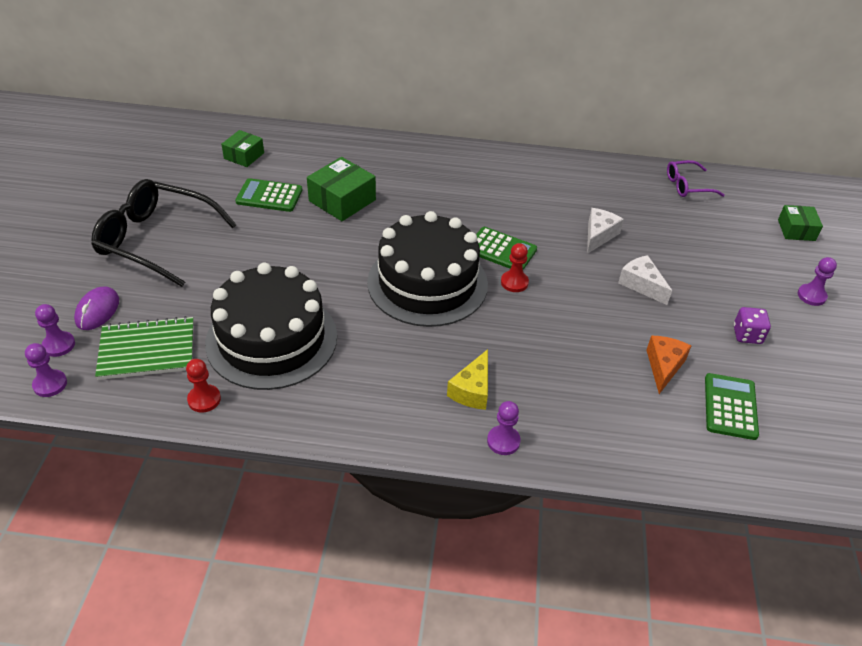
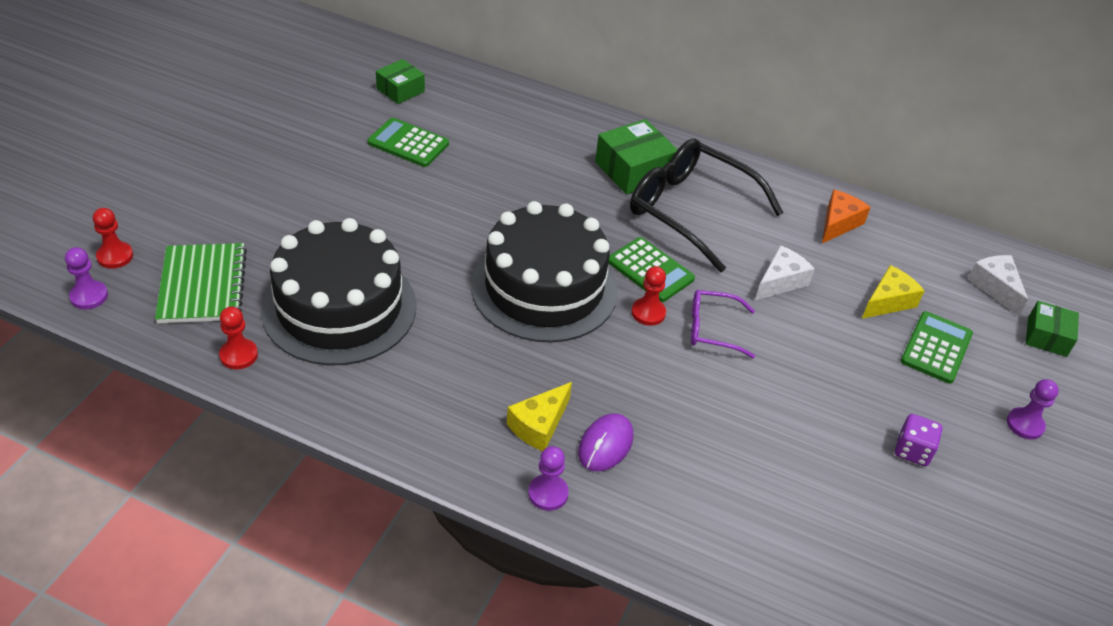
camera: 15 degrees right, 0 degrees up
purple pawn [35,304,75,357] -> red pawn [93,208,133,269]
purple mouse [74,286,119,330] -> purple mouse moved to [578,413,633,471]
black glasses [92,179,237,287] -> black glasses moved to [630,139,784,272]
green notebook [95,316,194,380] -> green notebook turned 75 degrees clockwise [155,243,247,323]
green box [307,157,376,221] -> green box moved to [595,119,678,195]
white cheese [618,255,672,305] -> white cheese moved to [968,255,1028,316]
orange cheese [646,335,691,394] -> orange cheese moved to [822,190,871,243]
purple glasses [667,160,725,197] -> purple glasses moved to [691,290,755,358]
green calculator [705,373,759,440] -> green calculator moved to [901,311,973,384]
none -> yellow cheese [862,265,925,319]

